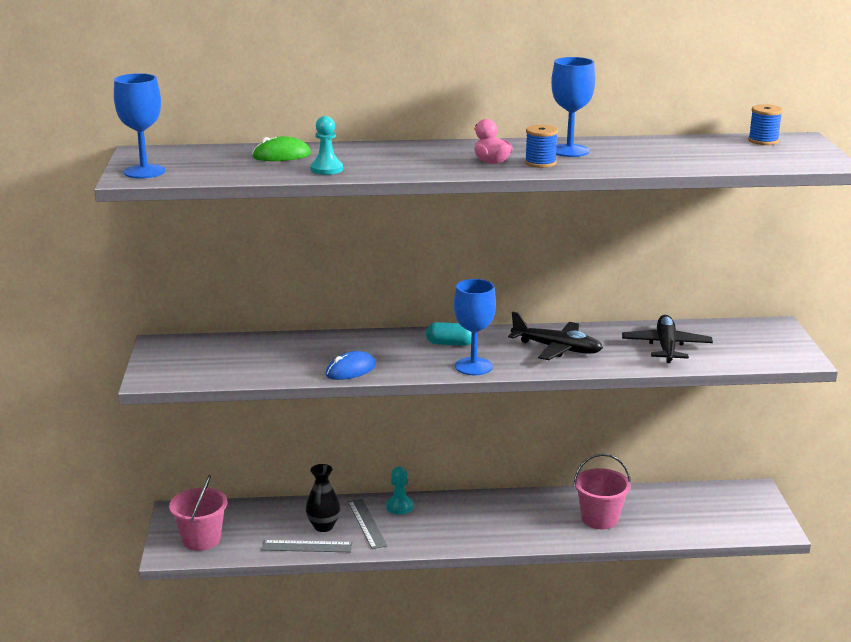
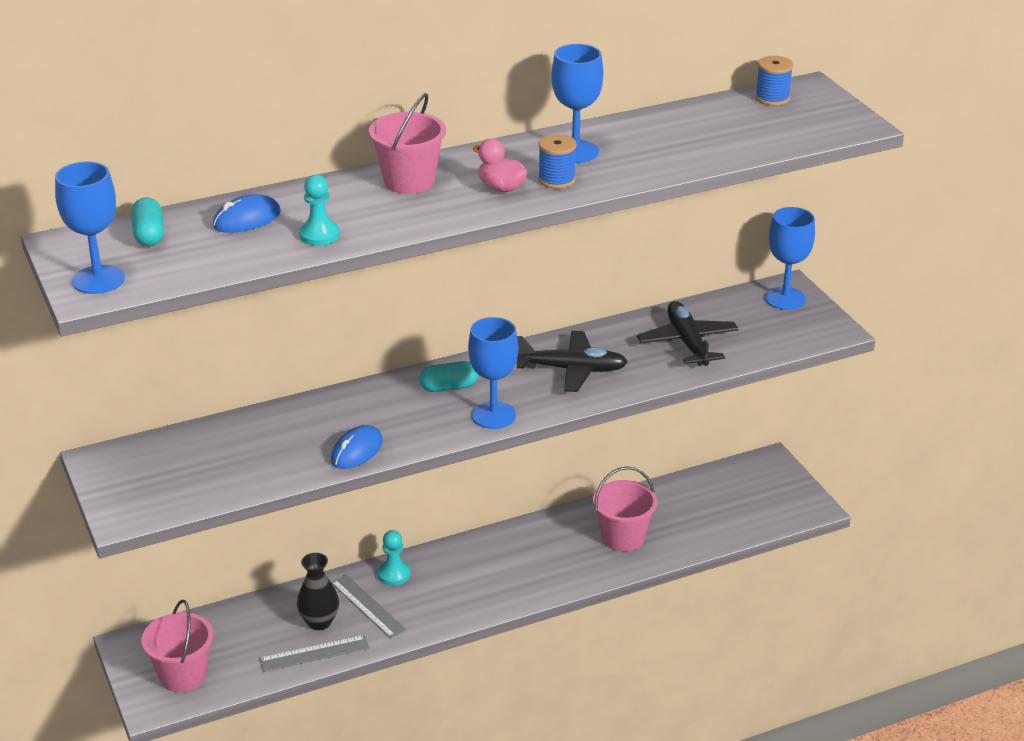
camera: 20 degrees left, 10 degrees up
green mouse [252,136,311,161] -> blue mouse [213,194,281,233]
none -> turquoise capsule [131,198,164,246]
none -> pink bucket [369,93,446,194]
none -> blue goblet [765,207,815,310]

